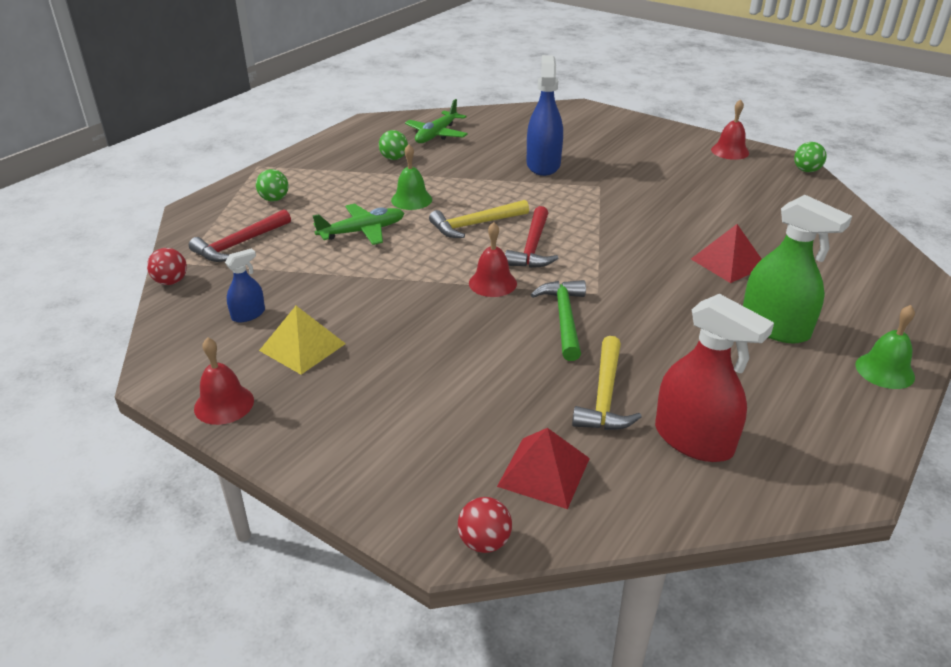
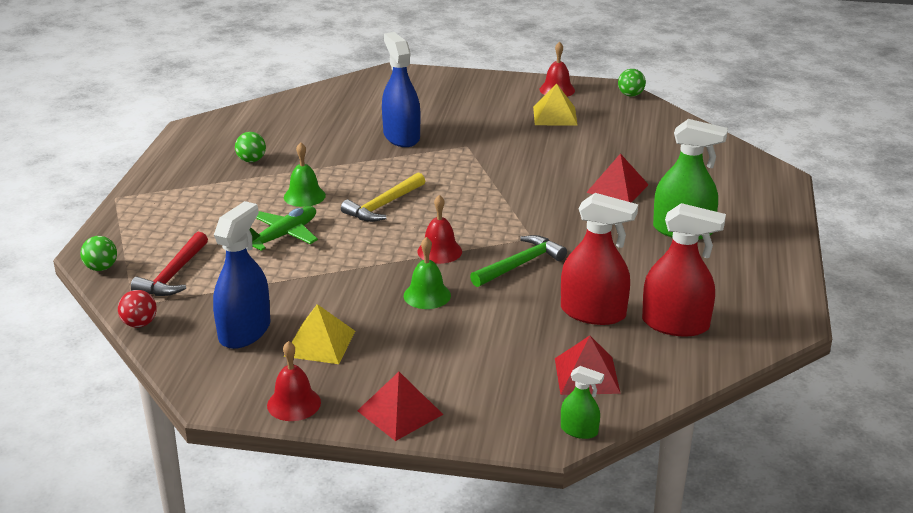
camera: 25 degrees left, 5 degrees down
blue spray bottle [225,248,265,322] -> blue spray bottle [213,201,270,349], size x1.96
green ball [256,169,289,202] -> green ball moved to [80,236,117,271]
green plane [405,99,468,143] -> none
red ball [458,497,512,553] -> green spray bottle [561,366,604,439]
red hammer [505,206,558,268] -> none
green hammer [531,280,586,361] -> green hammer turned 75 degrees clockwise [470,235,567,287]
yellow hammer [572,336,642,430] -> red spray bottle [561,193,638,325]
green bell [855,305,915,389] -> green bell moved to [404,237,451,309]
none -> red pyramid [357,372,444,441]
none -> yellow pyramid [533,83,578,126]

